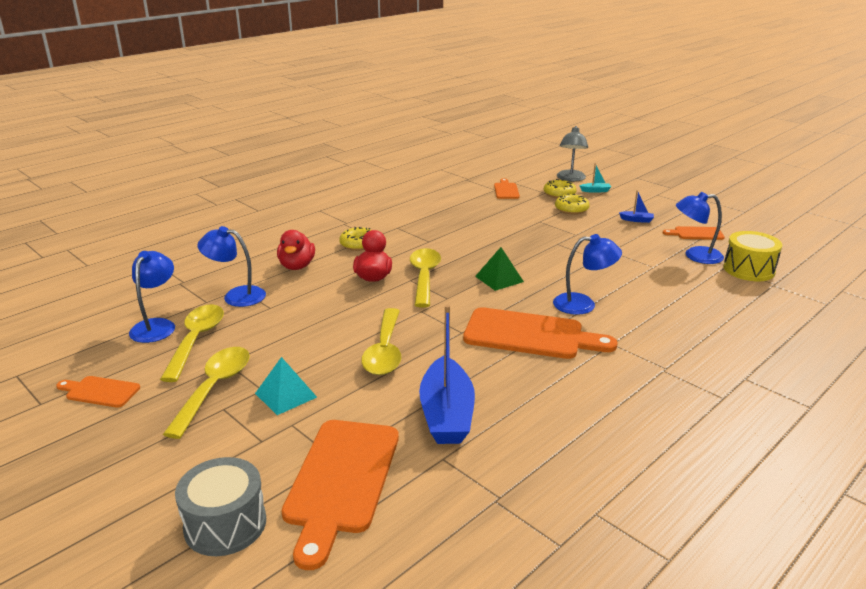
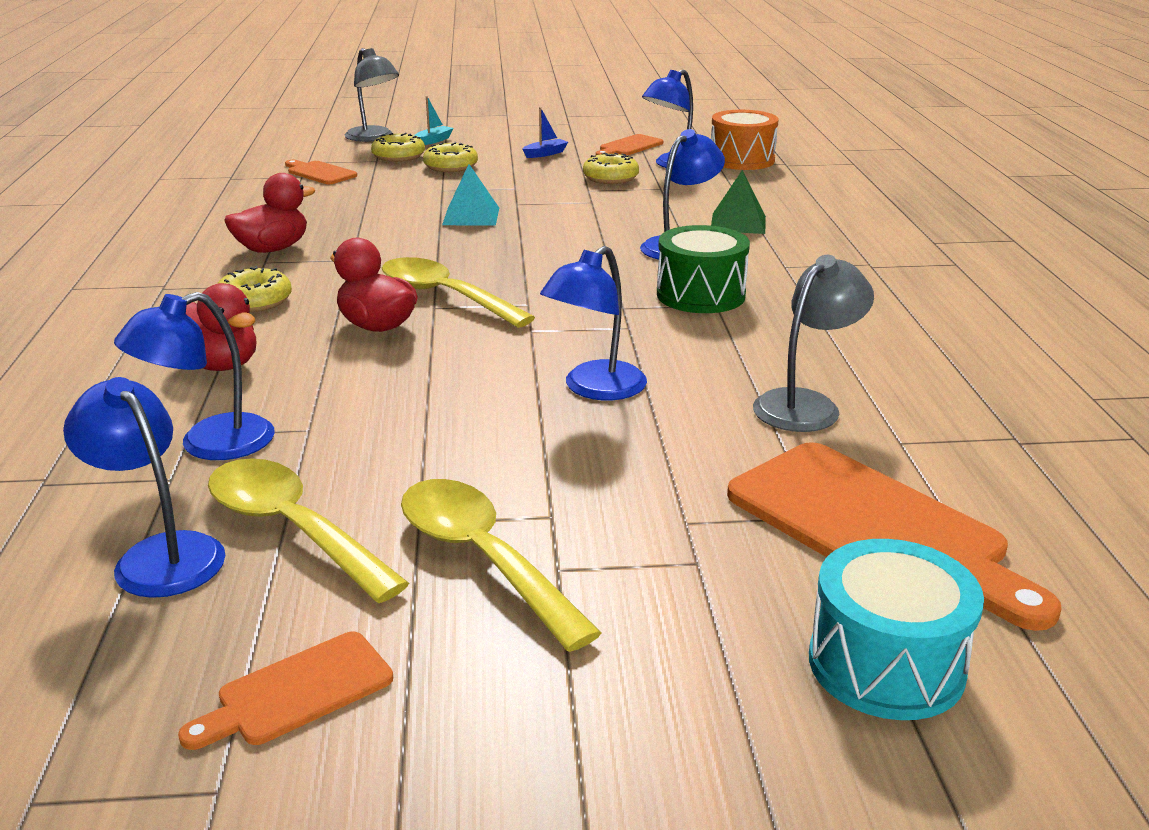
camera: 50 degrees left, 0 degrees up
grey drum [175,457,266,556] -> turquoise drum [809,539,984,720]
turquoise pyramid [255,357,317,415] -> turquoise pyramid moved to [442,164,499,226]
yellow spoon [361,308,401,375] -> blue lamp [540,246,647,400]
blue boat [419,305,475,444] -> grey lamp [753,255,874,432]
orange cutting board [463,307,618,359] -> green drum [657,225,750,313]
green pyramid [475,247,524,291] -> green pyramid moved to [711,170,766,234]
yellow drum [723,231,782,281] -> orange drum [711,110,779,170]
none -> red duck [224,173,315,253]
none -> yellow donut [583,153,639,184]

